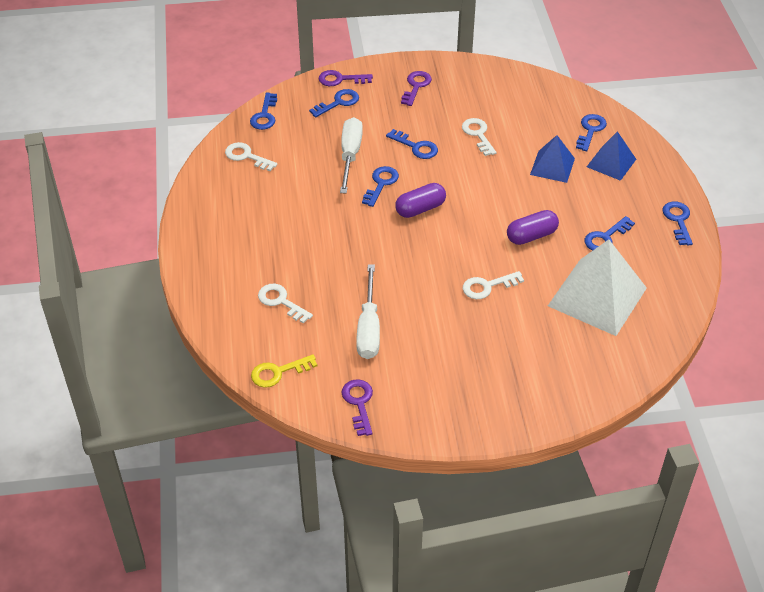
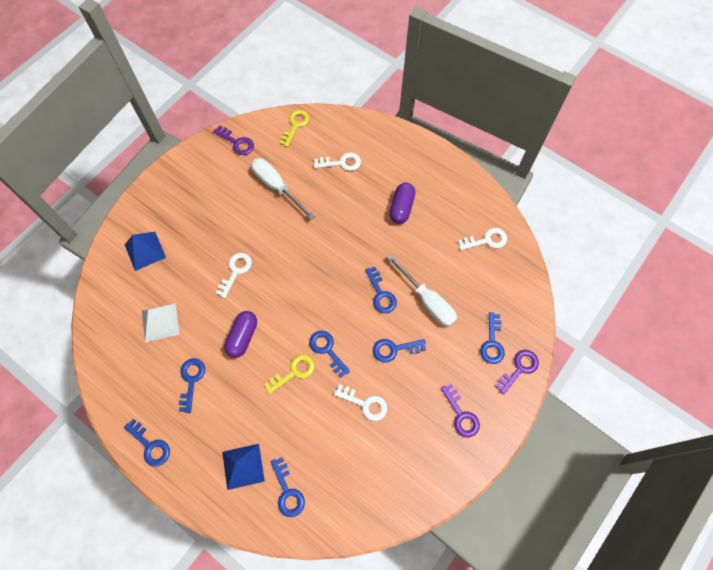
camera: 135 degrees right, 20 degrees up
blue key [250,93,277,130] -> blue key moved to [309,330,350,378]
purple capsule [395,183,446,218] -> purple capsule moved to [389,183,415,224]
blue pyramid [530,135,575,183] -> blue pyramid moved to [125,232,166,271]
white pyramid [548,239,647,336] -> white pyramid [142,303,180,342], size x0.56
none -> yellow key [264,354,315,394]

